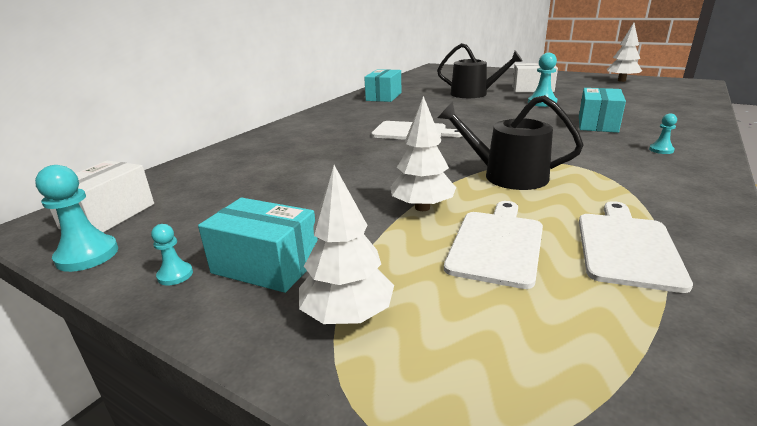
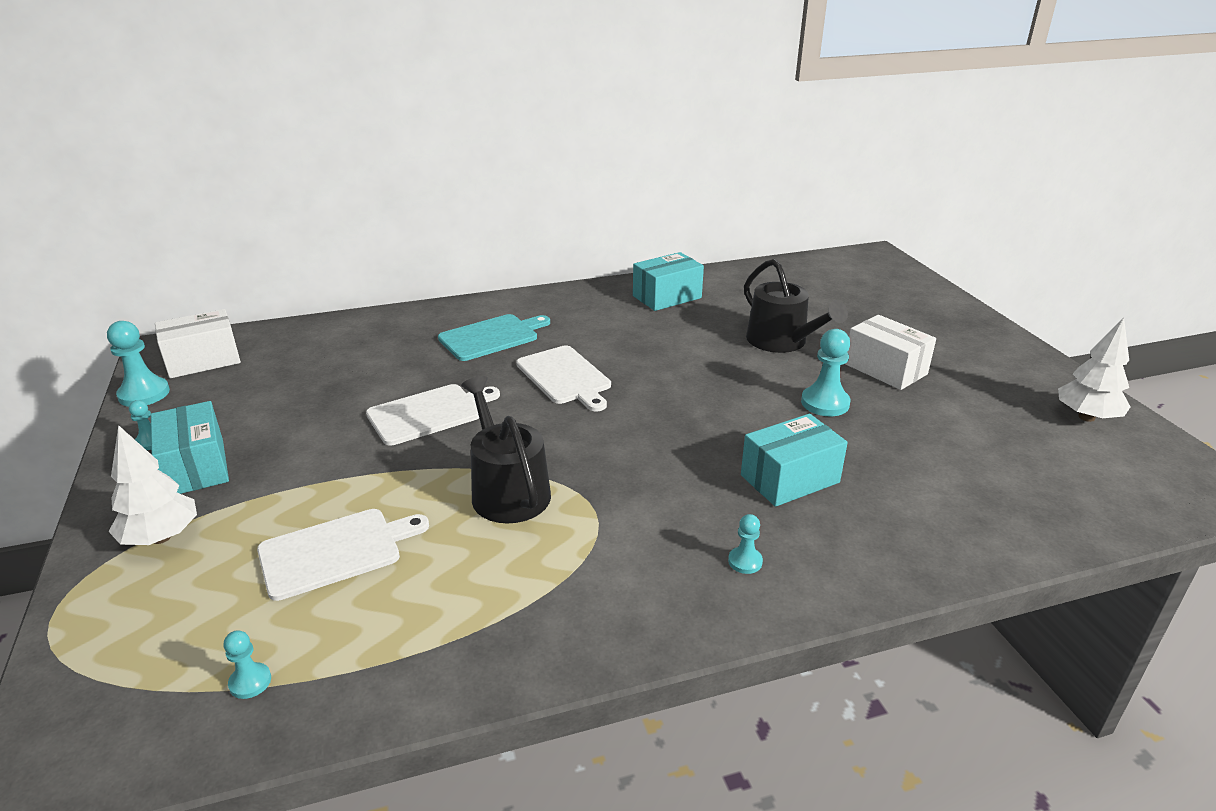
camera: 40 degrees right, 5 degrees up
white tree [390,96,456,211] -> none
white cutting board [579,201,693,293] -> white cutting board moved to [366,384,500,446]
none -> turquoise pawn [224,630,271,699]
none -> turquoise cutting board [438,314,550,361]

